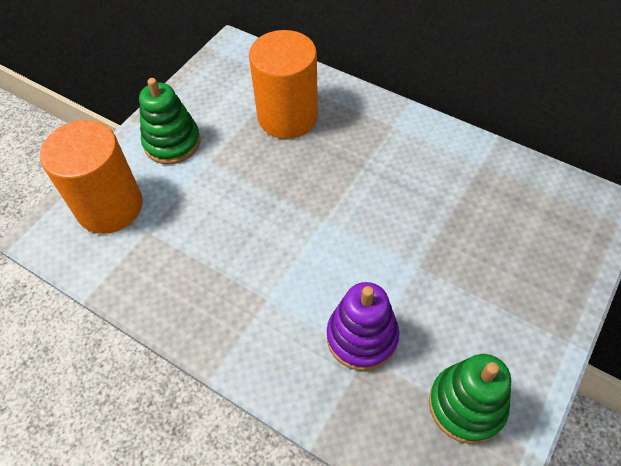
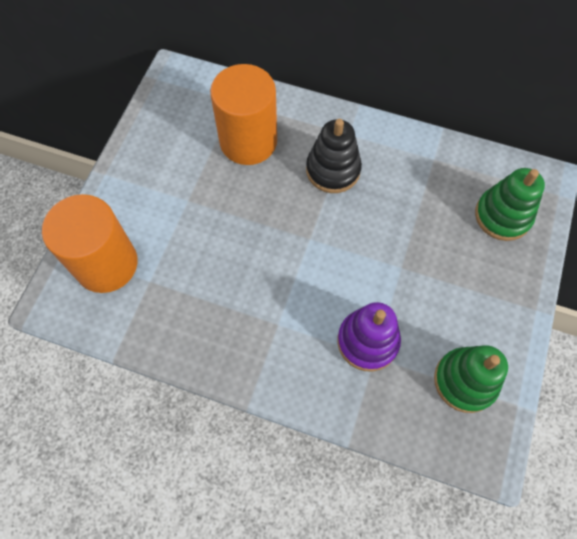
camera: 15 degrees left, 10 degrees up
green stacking toy [139,78,201,164] -> green stacking toy moved to [475,168,545,241]
none -> black stacking toy [306,119,362,193]

